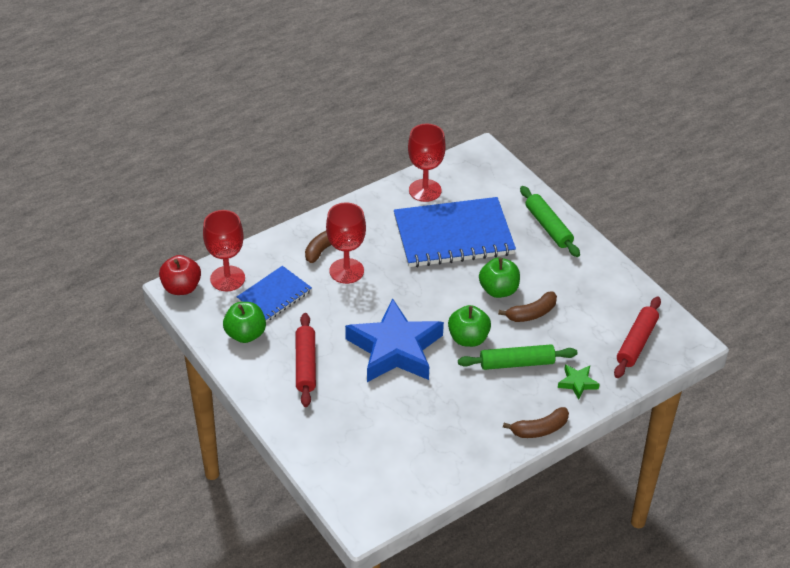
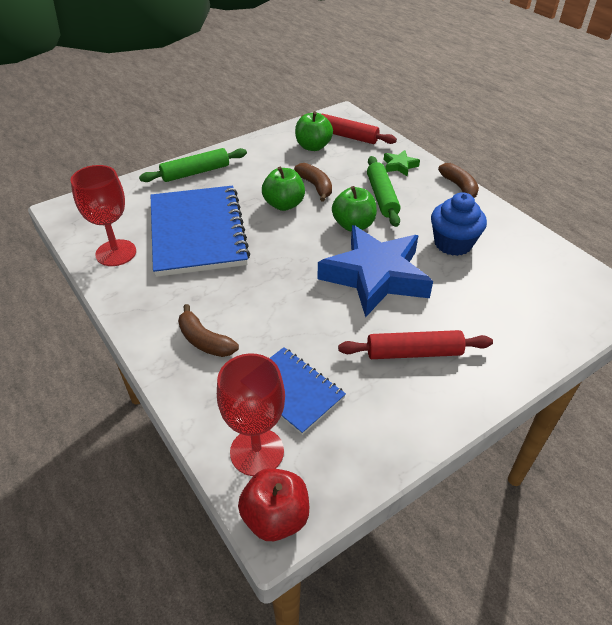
camera: 90 degrees left, 0 degrees up
green apple [223,302,266,343] -> green apple moved to [295,111,333,151]
red goblet [326,202,366,284] -> none
none -> blue cupcake [431,192,487,256]

